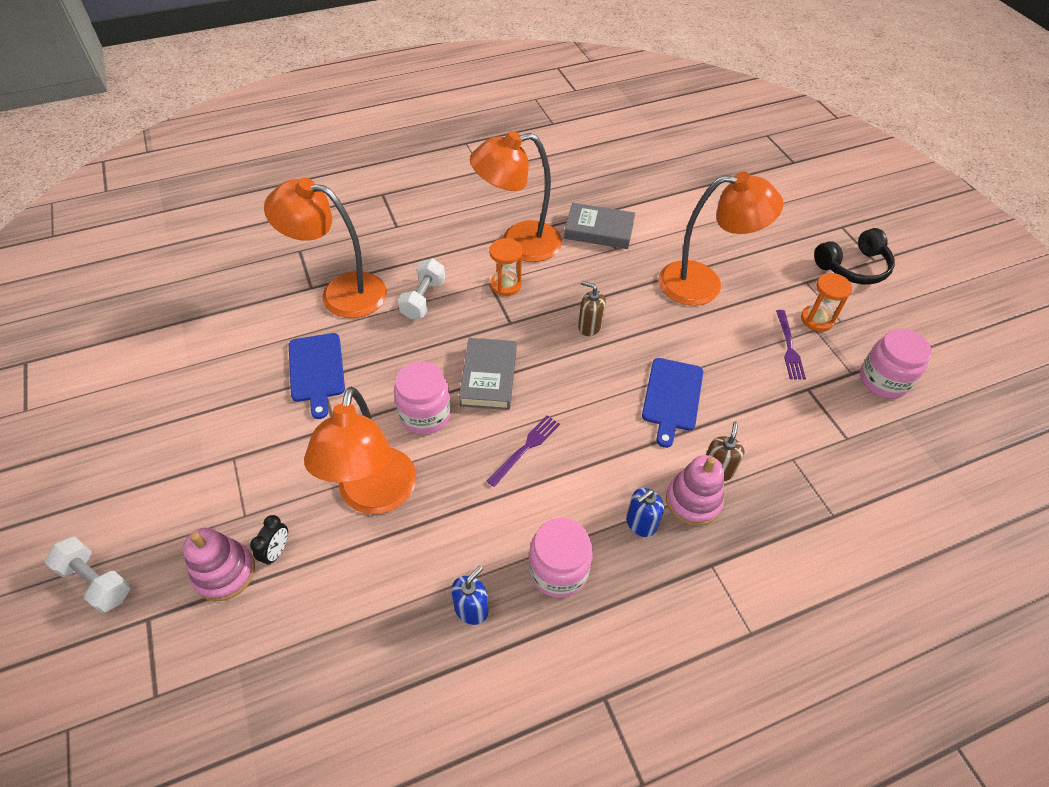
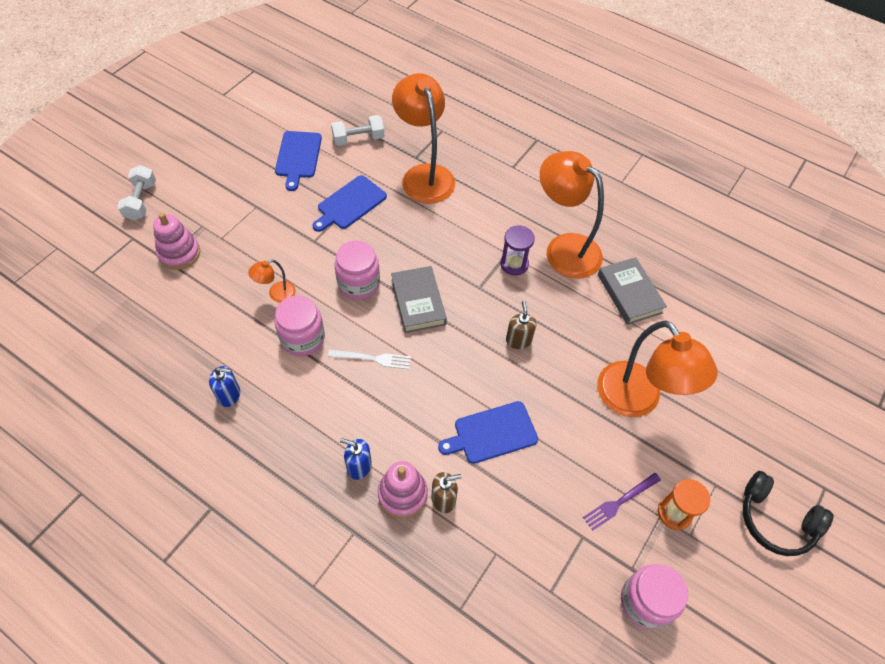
camera: 55 degrees right, 5 degrees up
black clock [250,515,288,566] -> none
orange lamp [304,387,416,514] -> orange lamp [248,260,296,303], size x0.45
white dumbbell [398,259,445,319] -> white dumbbell moved to [331,115,384,146]
grey book [459,338,517,410] -> grey book turned 75 degrees counterclockwise [391,266,447,333]
purple fork [487,415,560,487] -> white fork [328,349,411,369]
orange hourglass [489,238,522,296] -> purple hourglass [500,225,535,275]
pink jar [529,518,593,598] -> pink jar moved to [275,296,325,356]
none -> blue cutting board [275,131,322,191]

